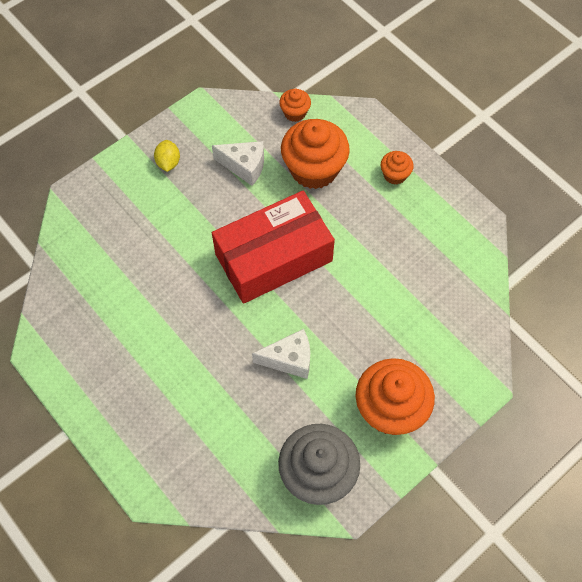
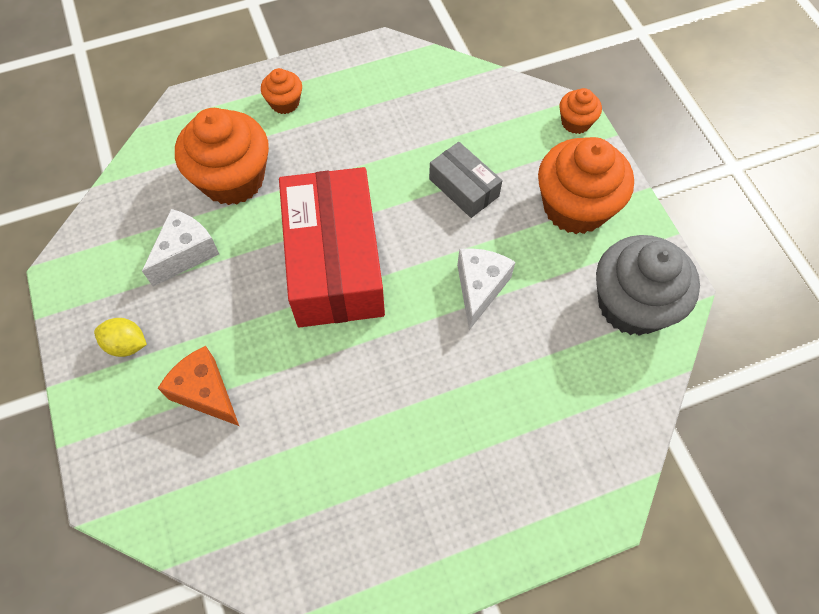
camera: 70 degrees left, 0 degrees up
orange cupcake [279,89,311,122] -> orange cupcake moved to [559,88,602,134]
none -> orange cheese [158,346,239,426]
none -> grey box [429,142,502,218]

